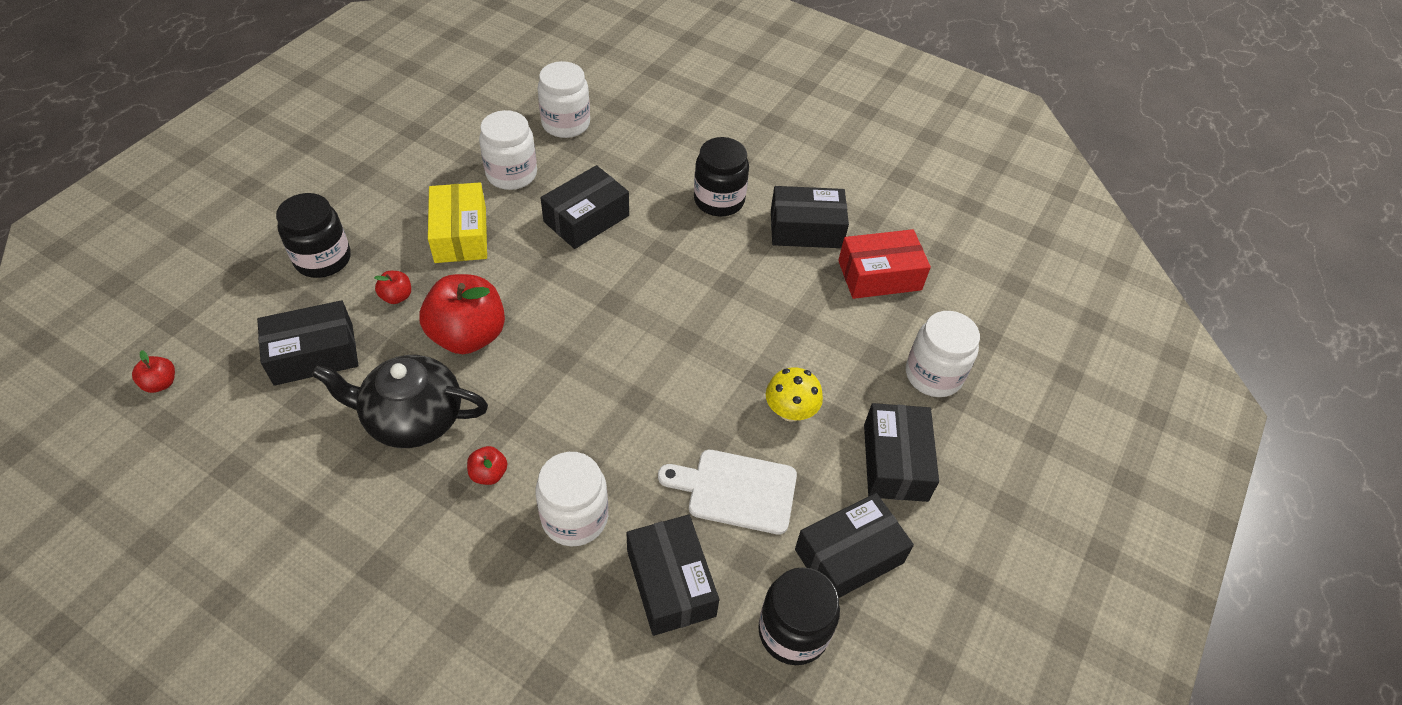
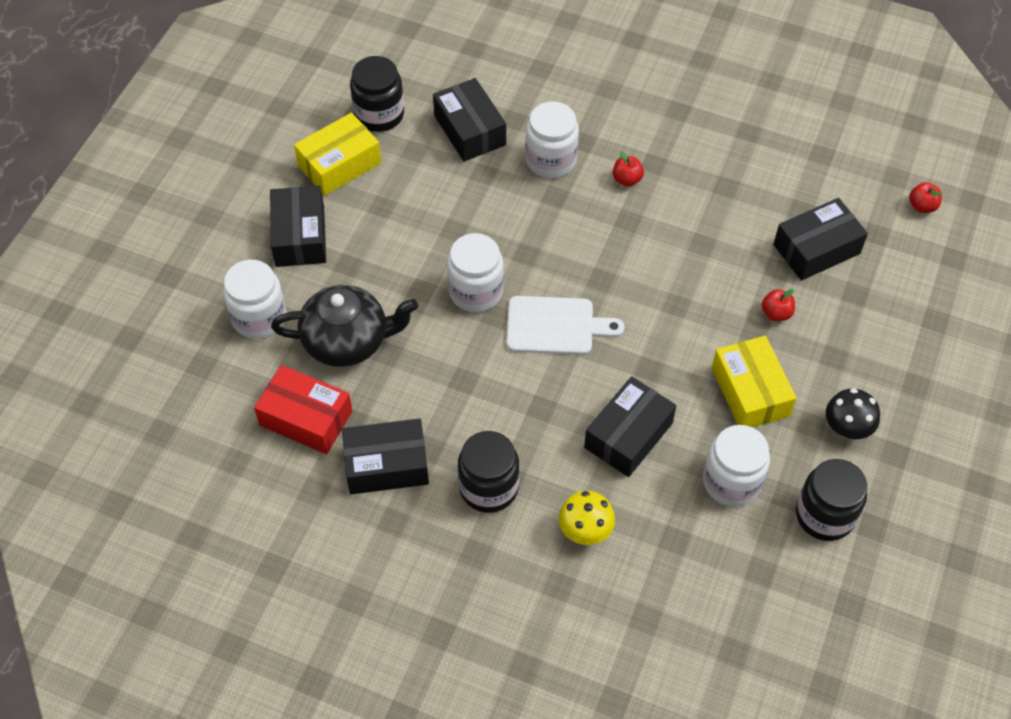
camera: 175 degrees right, 5 degrees up
black jar [276,193,351,278] -> black jar moved to [796,459,867,541]
black teapot [312,355,488,448] -> black teapot moved to [271,285,418,367]
red apple [419,274,505,354] -> none
white jar [537,61,590,138] -> white jar moved to [447,233,504,312]
white cutting board [658,450,797,535] -> white cutting board moved to [506,296,625,355]
yellow mushroom [766,367,823,422] -> yellow mushroom moved to [559,491,615,545]
black box [795,493,914,598] -> yellow box [294,113,381,196]
red box [838,229,931,299] -> red box turned 45 degrees clockwise [254,365,353,454]
none -> black mushroom [826,388,880,439]

